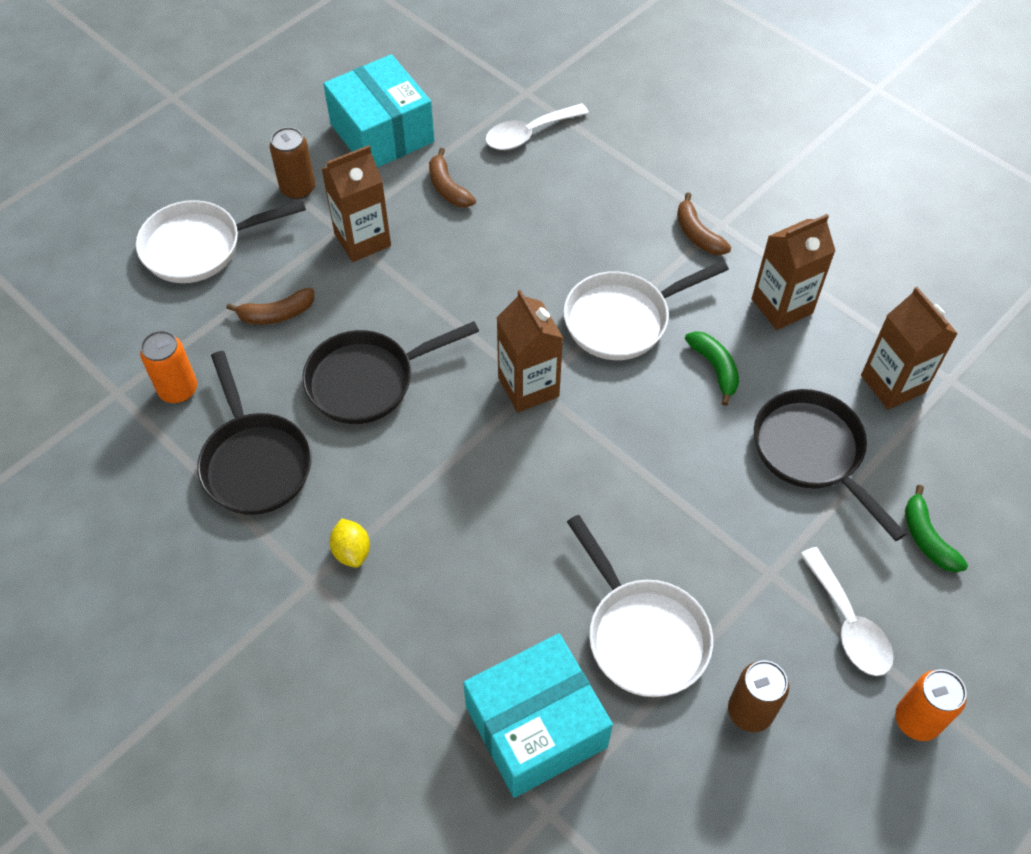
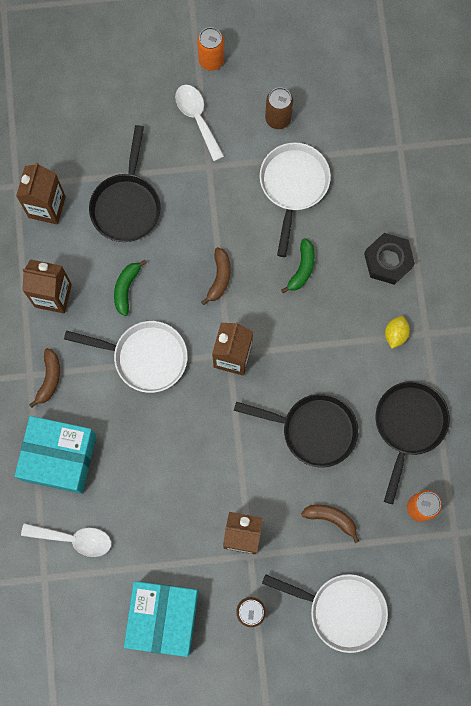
camera: 140 degrees left, 20 degrees up
brown banana [429,148,476,207] -> brown banana moved to [201,247,230,305]
turquoise box [463,633,613,798] -> turquoise box moved to [15,416,96,494]
white spoon [800,547,894,676] -> white spoon turned 45 degrees counterclockwise [175,85,224,161]
green banana [905,485,968,572] -> green banana moved to [281,238,315,293]
none -> black nut [364,233,415,285]

